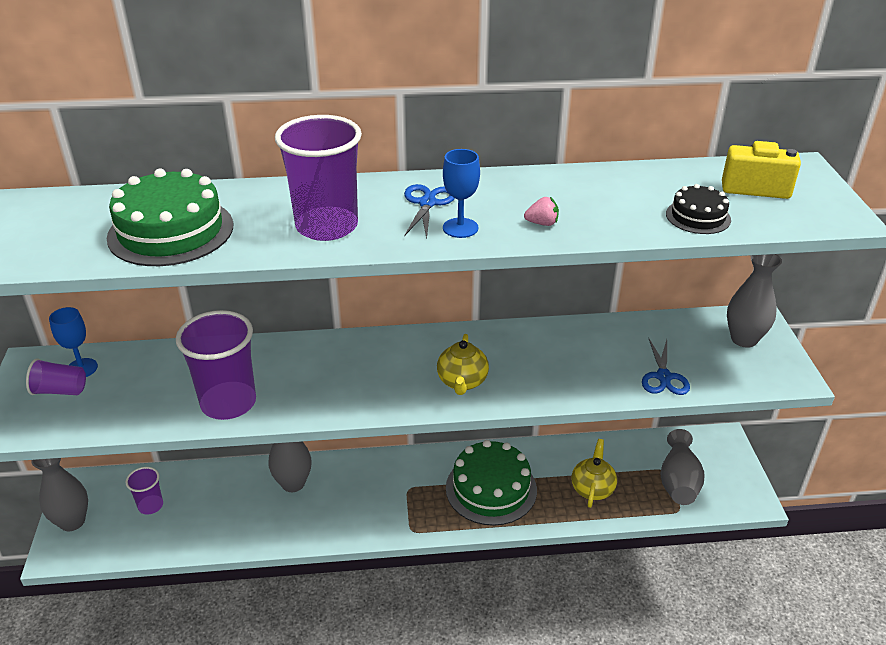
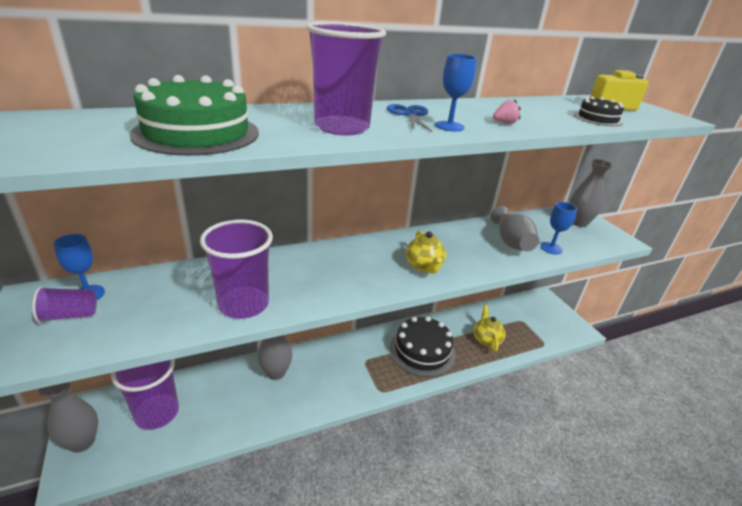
camera: 20 degrees left, 5 degrees down
purple cup [126,467,163,515] -> purple cup [111,359,179,430], size x1.92
green cake [446,440,537,526] -> black cake [390,316,456,377]
blue scissors [642,339,690,395] -> blue goblet [540,202,577,254]
grey vase [660,429,705,505] -> grey vase moved to [491,206,539,251]

